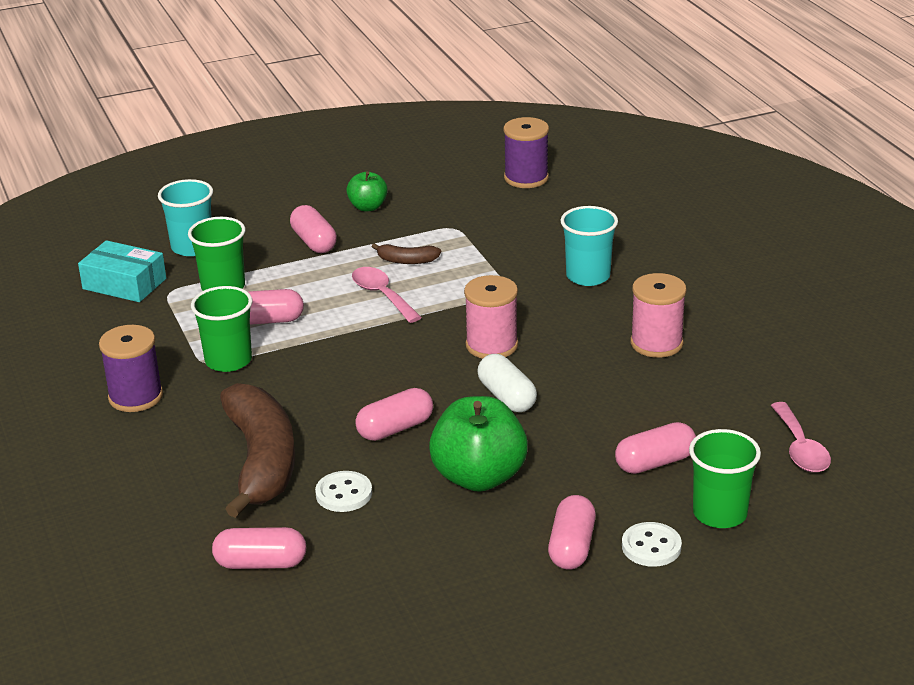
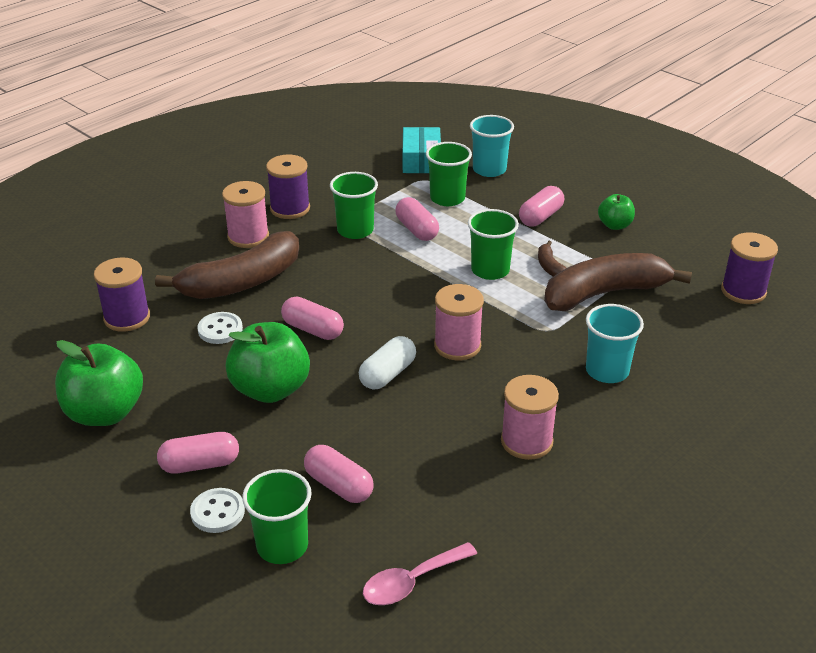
camera: 65 degrees right, 5 degrees up
pink capsule [212,527,306,569] -> purple spool [94,257,150,332]
pink spoon [352,267,422,323] -> green cup [468,209,519,280]
none -> green apple [55,340,143,426]
none -> pink spool [222,181,269,248]
none -> brown banana [544,253,692,311]

